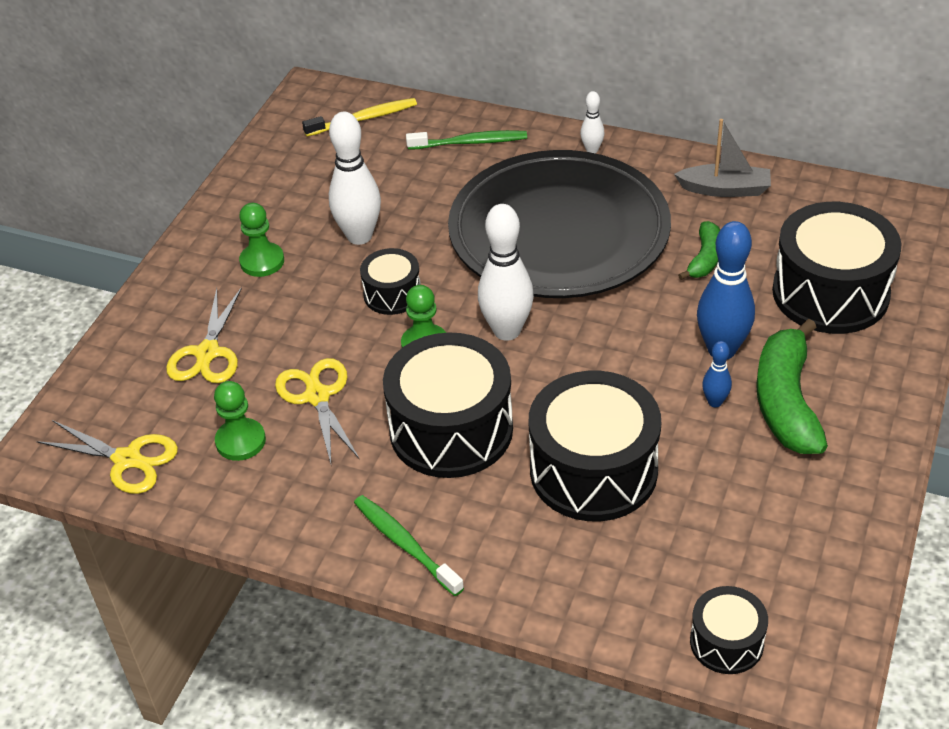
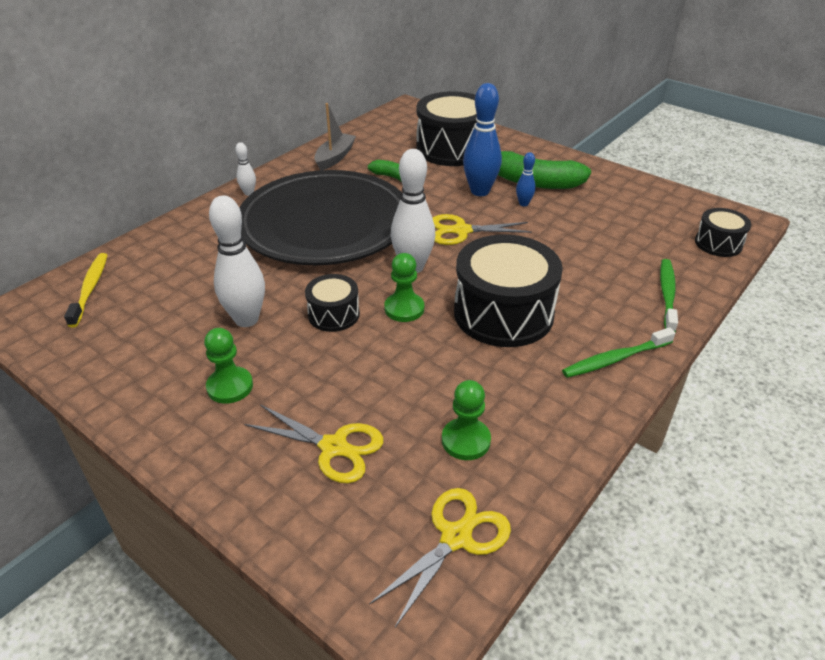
camera: 75 degrees left, 5 degrees down
yellow scissors [275,358,359,463] -> yellow scissors moved to [433,214,532,245]
green toothbrush [406,130,527,150] -> green toothbrush moved to [660,259,678,332]
black drum [529,371,661,521] -> none

